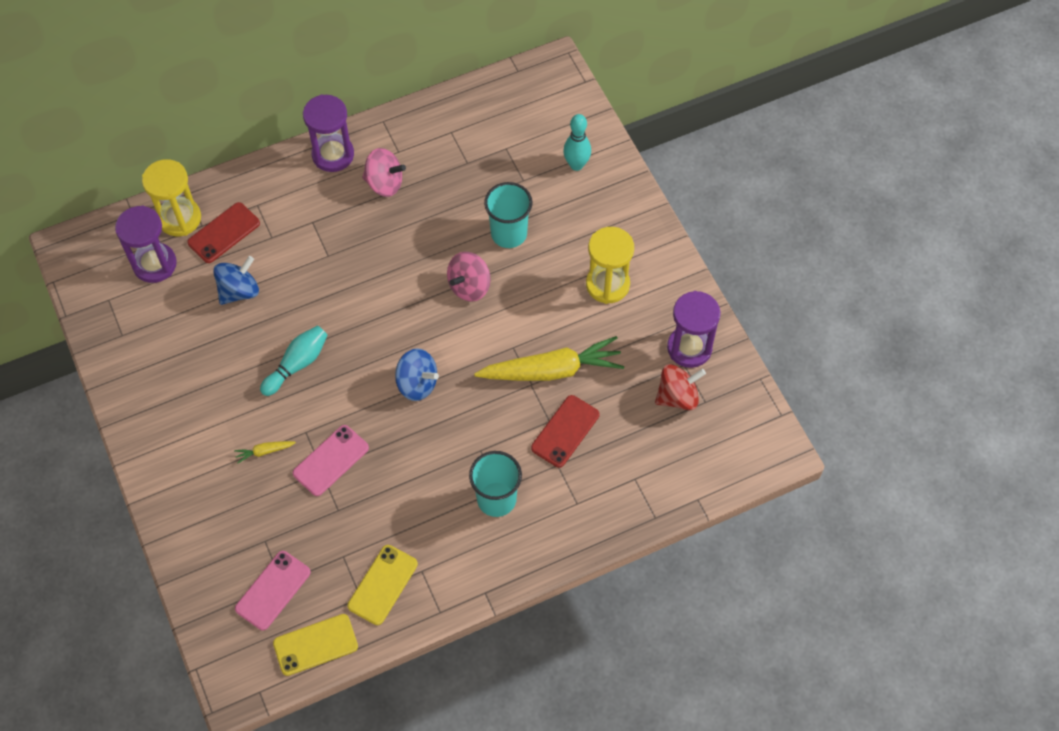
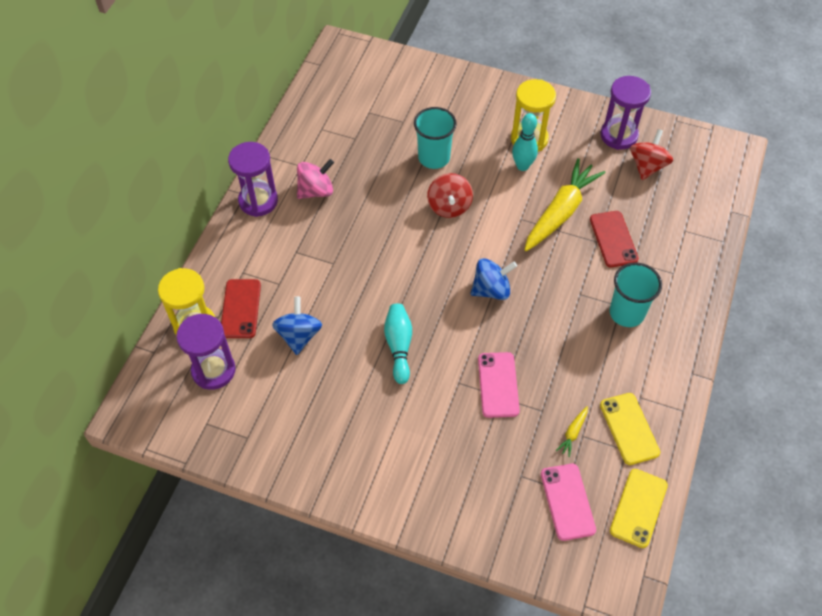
camera: 45 degrees left, 5 degrees down
yellow carrot [234,441,296,464] -> yellow carrot moved to [556,406,588,457]
pink spinning top [447,252,491,302] -> red spinning top [427,173,473,218]
turquoise bowling pin [563,114,591,171] -> turquoise bowling pin moved to [512,113,538,171]

